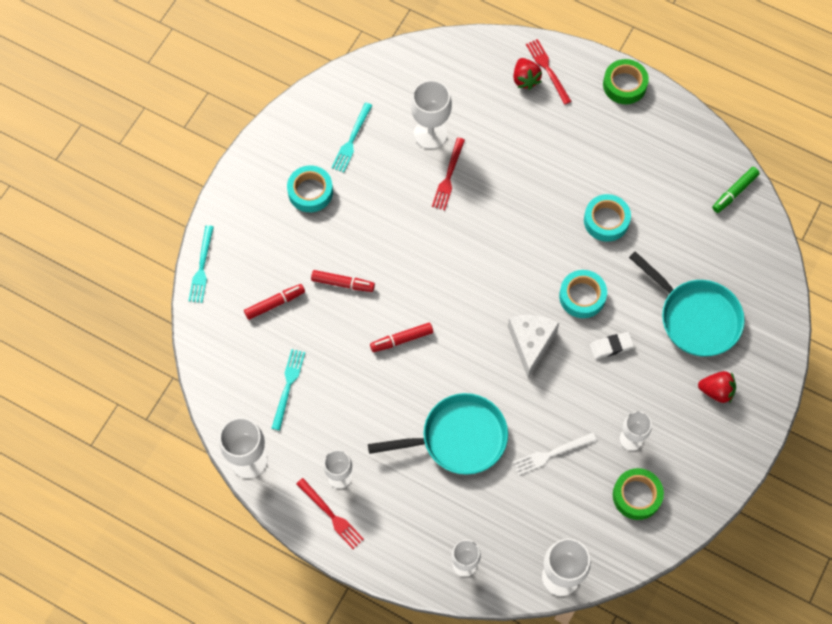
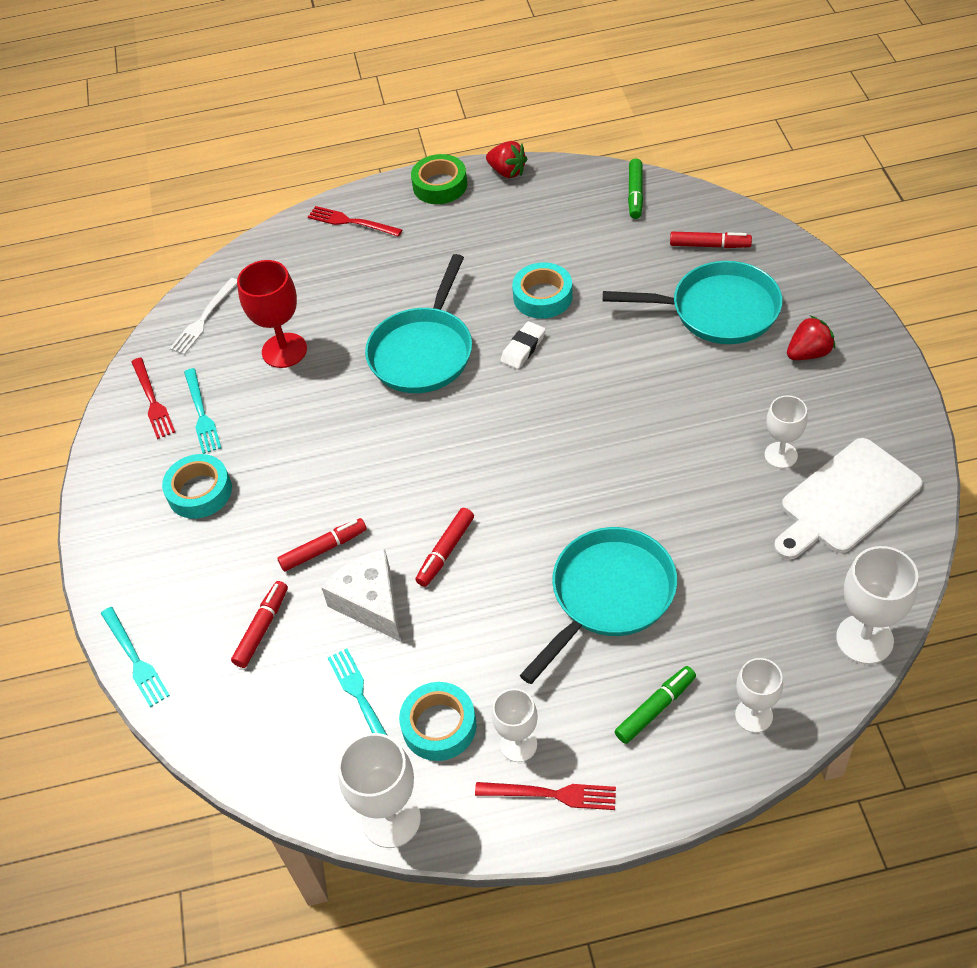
camera: 35 degrees left, 15 degrees down
white goblet [411,80,452,149] -> red goblet [237,260,307,368]
red fork [432,138,465,210] -> red fork moved to [132,358,175,439]
white cheese [508,315,559,378] -> white cheese moved to [321,549,400,641]
red strawberry [513,58,542,90] -> red strawberry moved to [486,141,527,178]
white fork [513,433,597,475] -> white fork moved to [169,278,237,355]
turquoise tape [559,270,607,318] -> turquoise tape moved to [399,682,477,761]
white eraser [590,332,634,359] -> white eraser moved to [501,321,546,369]
green tape [613,468,664,520] -> white cutting board [774,438,923,560]
none -> turquoise pan [365,254,472,393]
none -> green marker [614,666,696,744]
none -> red marker [670,232,752,248]

